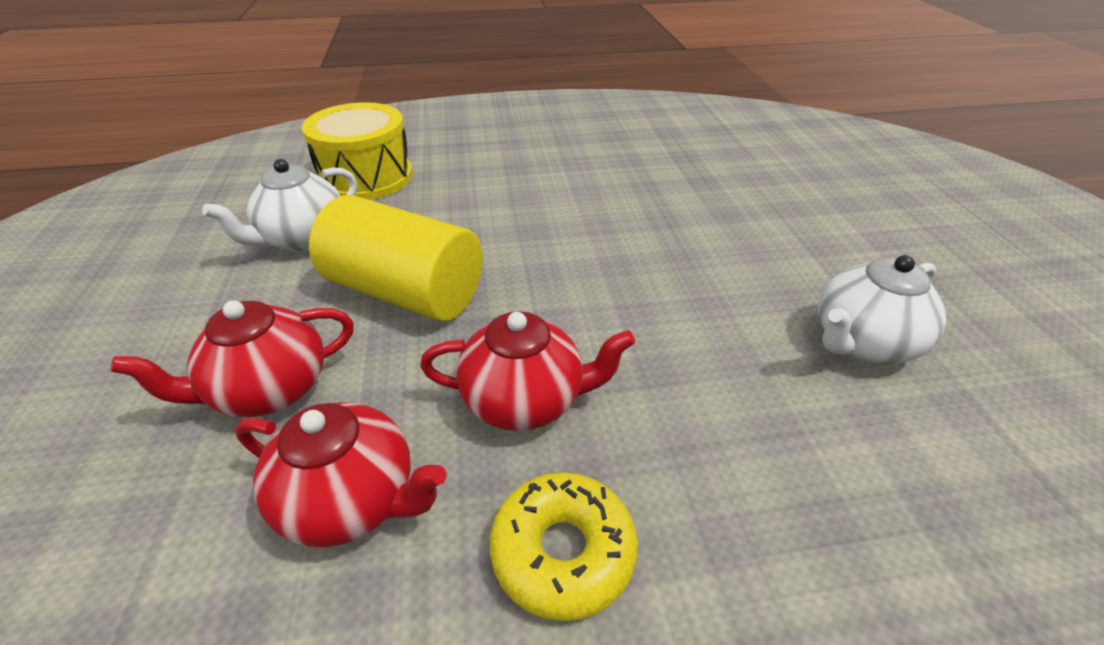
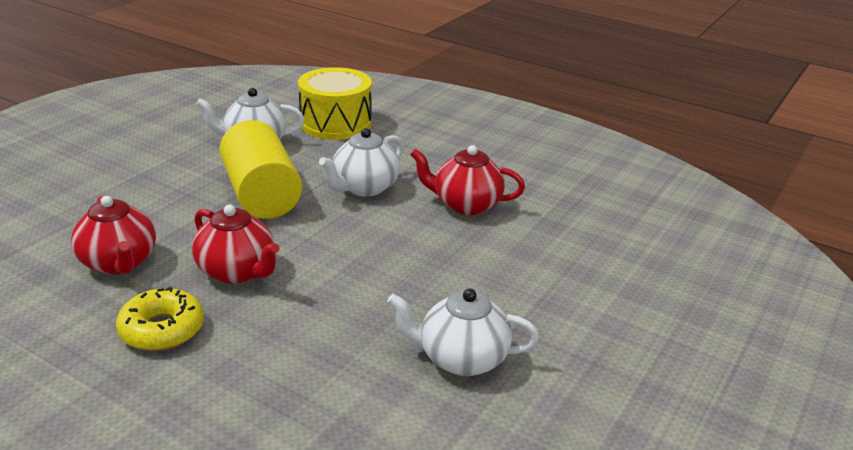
camera: 40 degrees right, 10 degrees down
red teapot [111,300,354,417] -> red teapot moved to [410,145,525,215]
none -> white teapot [319,128,404,197]

